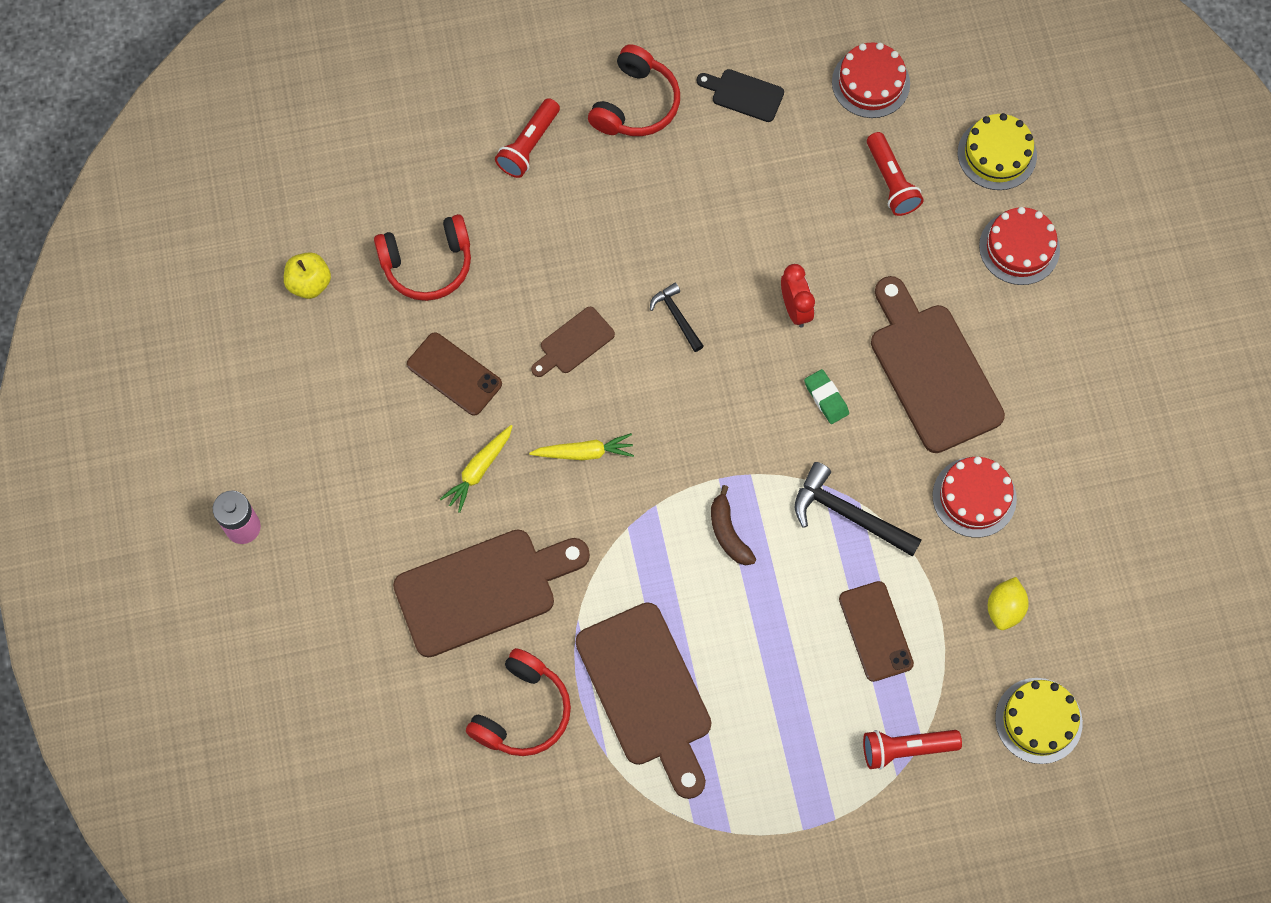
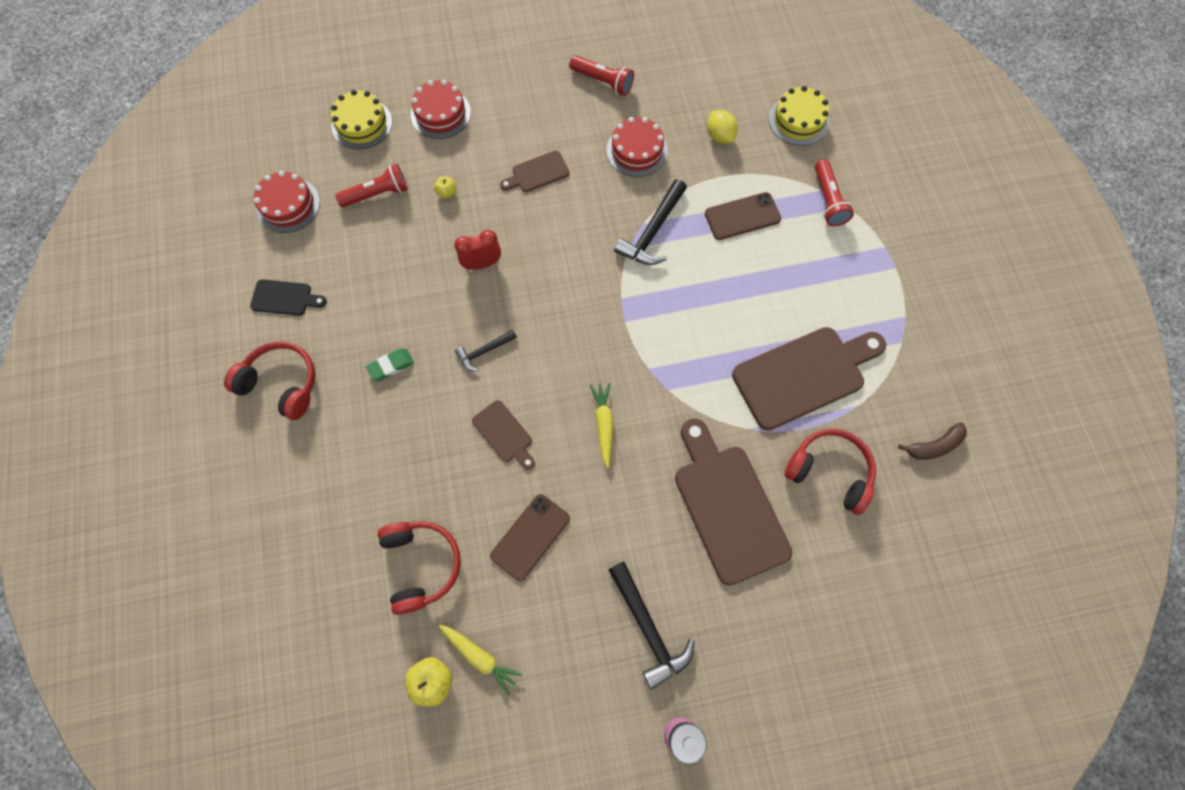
camera: 90 degrees left, 0 degrees up
yellow carrot [440,425,512,513] -> yellow carrot moved to [439,625,523,695]
red flashlight [495,98,560,178] -> red flashlight moved to [569,55,634,96]
black cutting board [697,69,784,122] -> black cutting board turned 105 degrees counterclockwise [250,279,327,316]
brown banana [711,485,756,565] -> brown banana moved to [898,422,967,460]
green eraser [804,369,849,424] -> green eraser moved to [366,348,414,381]
brown cutting board [871,276,1005,453] -> brown cutting board [500,151,569,192], size x0.49
yellow lemon [988,577,1029,630] -> yellow lemon turned 45 degrees clockwise [707,110,738,144]
none -> yellow apple [434,177,456,199]
none -> black hammer [609,562,695,690]

